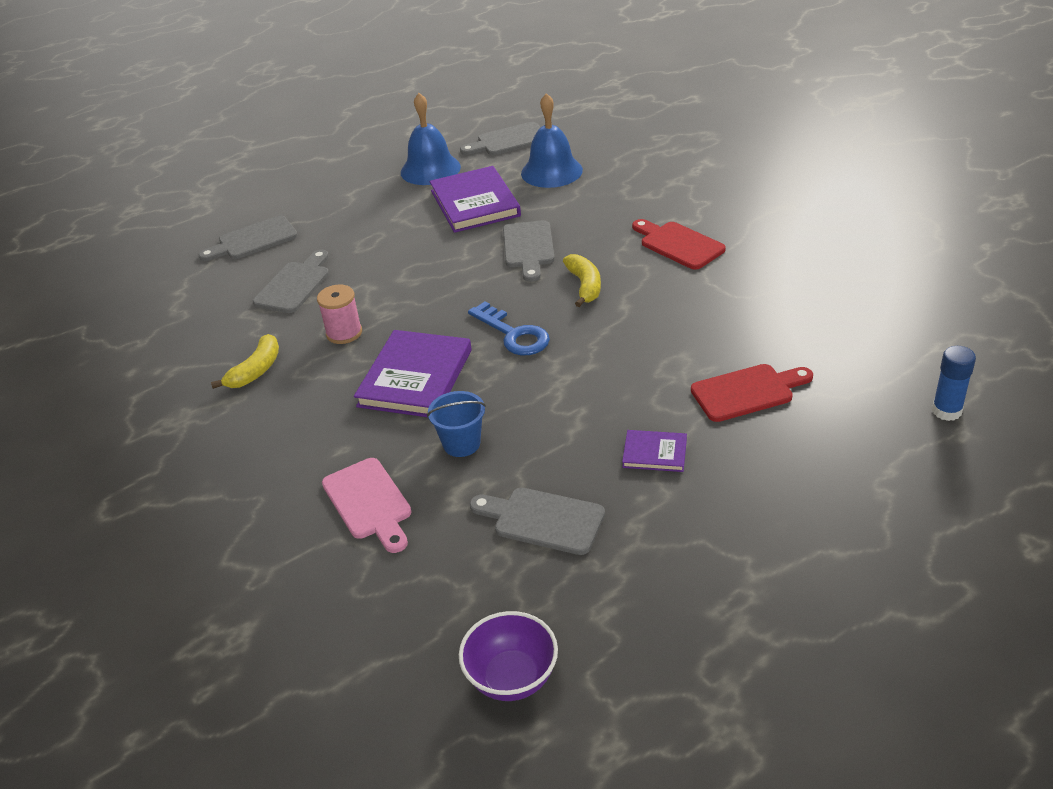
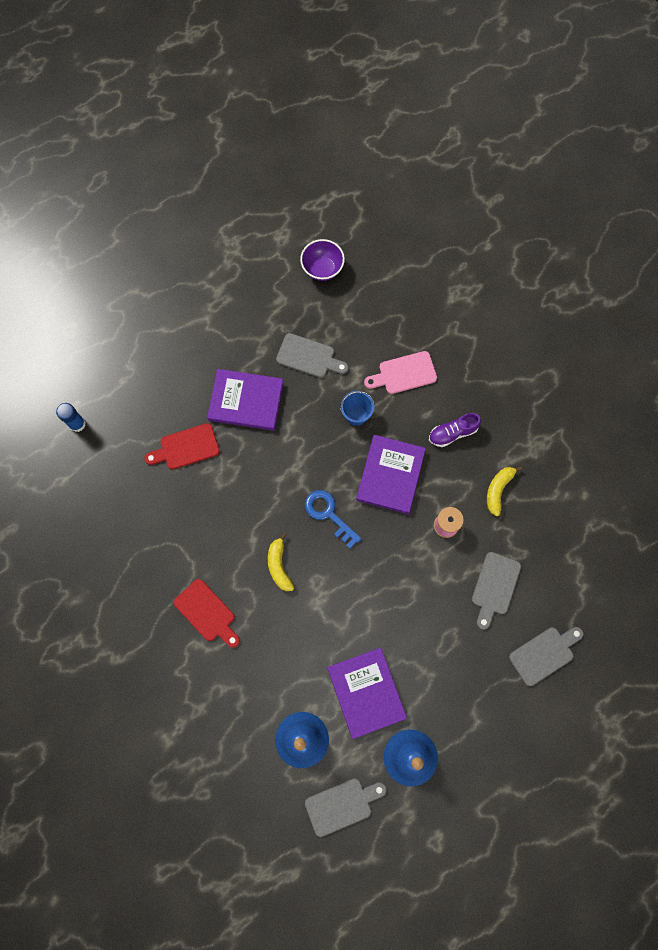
camera: 175 degrees right, 35 degrees up
pink cutting board [322,458,412,553] -> pink cutting board turned 75 degrees counterclockwise [364,351,437,394]
grey cutting board [503,220,555,282] -> none
purple book [622,430,687,472] -> purple book [207,369,283,431], size x1.98
none -> purple shoe [429,413,481,447]

